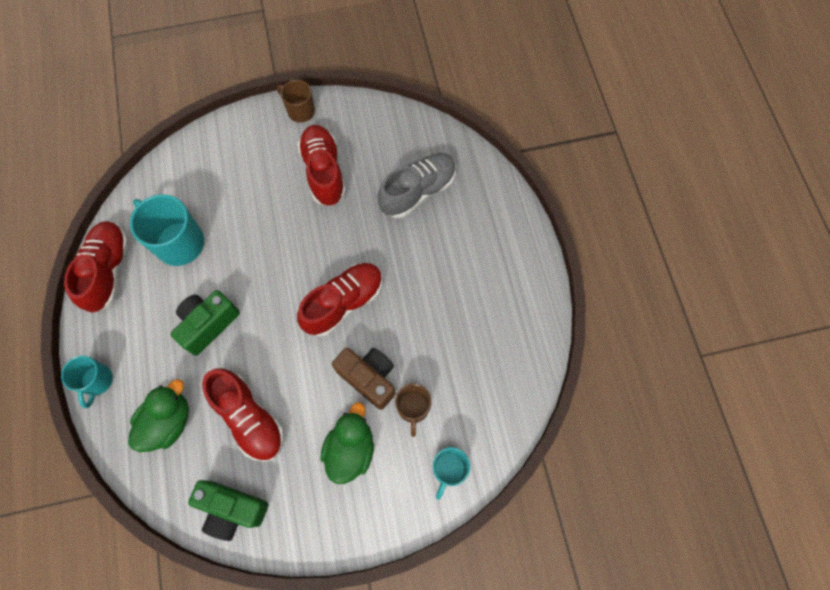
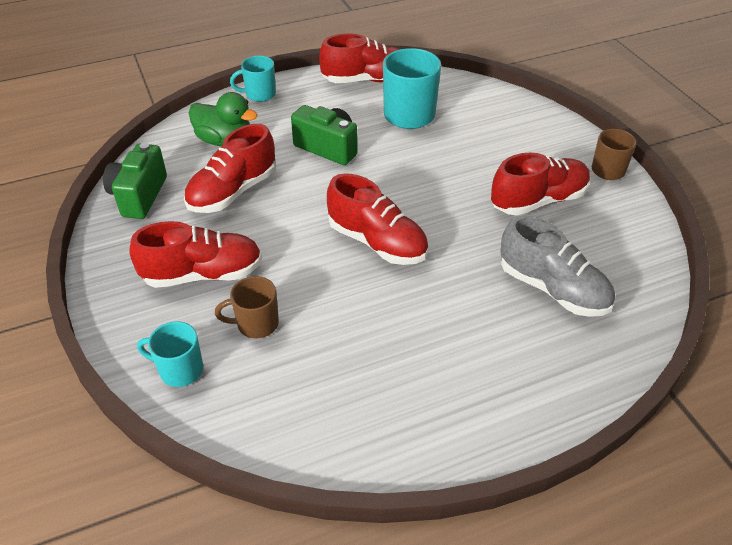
camera: 80 degrees right, 25 degrees down
green duck [320,402,374,484] -> red shoe [129,221,262,288]
brown camera [332,348,395,410] -> none

